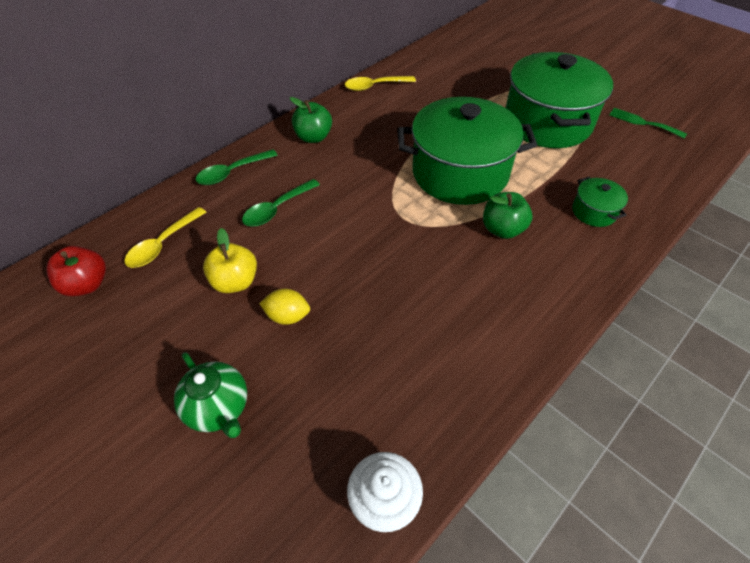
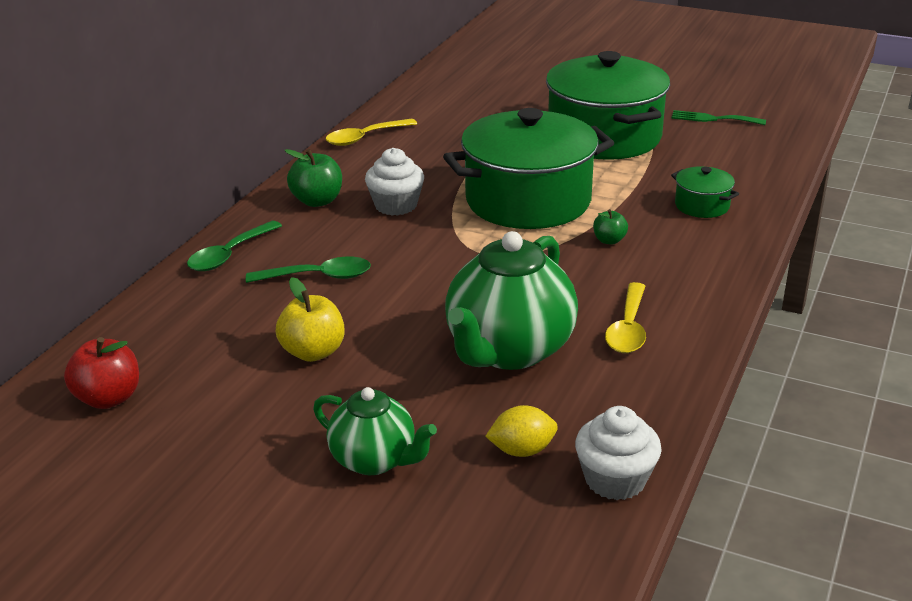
camera: 20 degrees left, 20 degrees down
yellow spoon [124,207,206,268] -> yellow spoon moved to [605,282,646,353]
green spoon [242,179,320,227] -> green spoon turned 120 degrees counterclockwise [246,257,371,283]
yellow lemon [259,289,310,325] -> yellow lemon moved to [485,405,558,457]
green apple [483,192,533,239] -> green apple [593,209,628,245], size x0.59
none -> white cupcake [365,148,424,216]
none -> green teapot [445,231,578,370]

